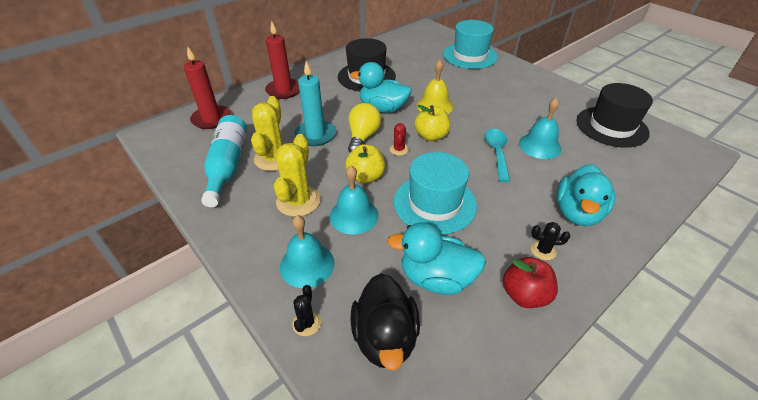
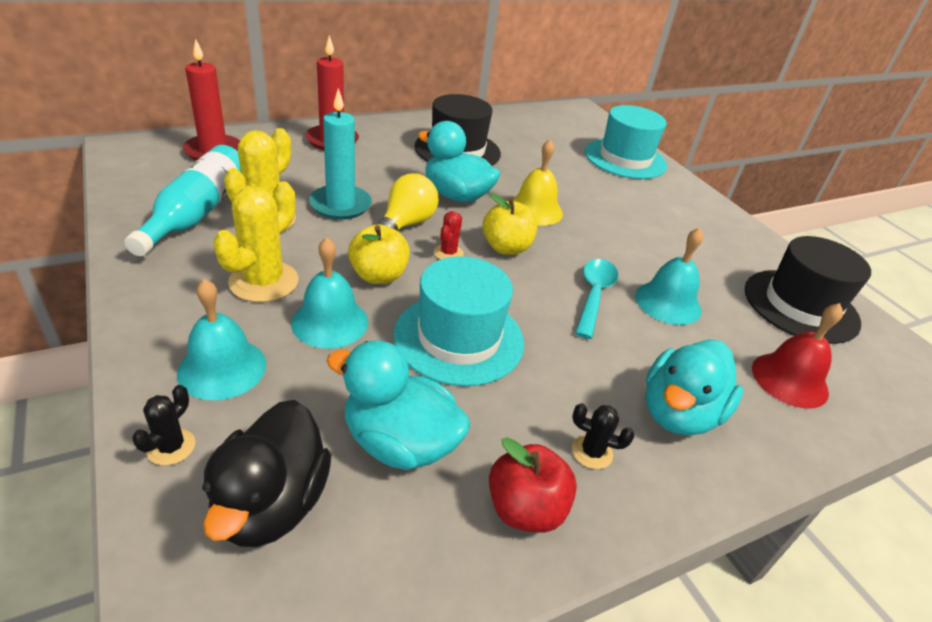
camera: 10 degrees right, 5 degrees down
none -> red bell [752,303,843,409]

